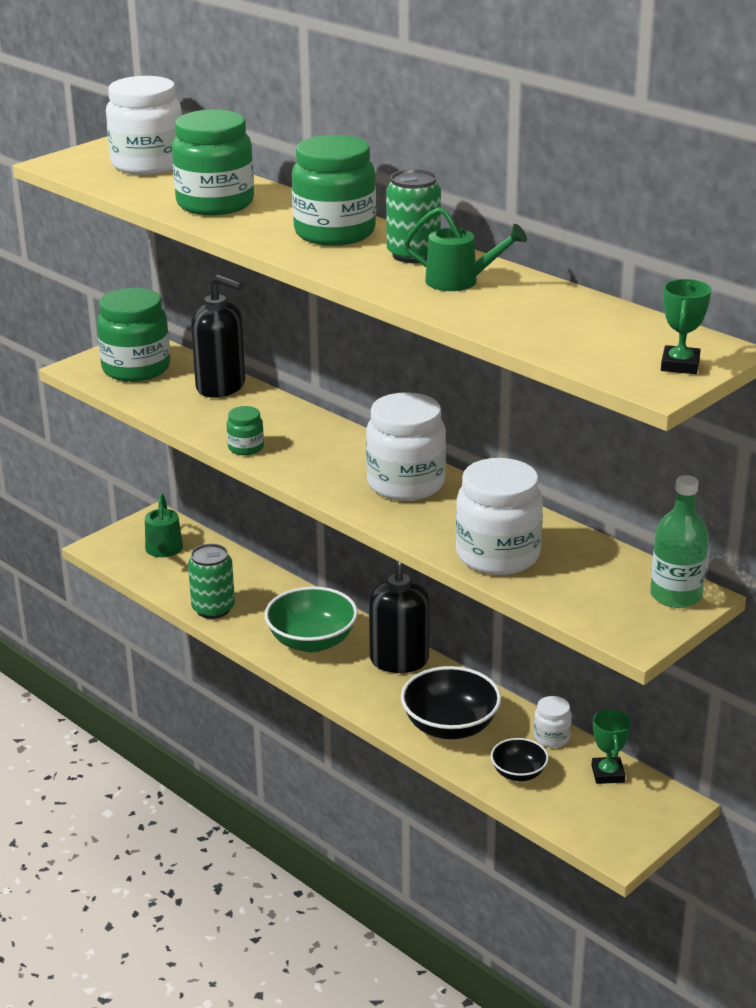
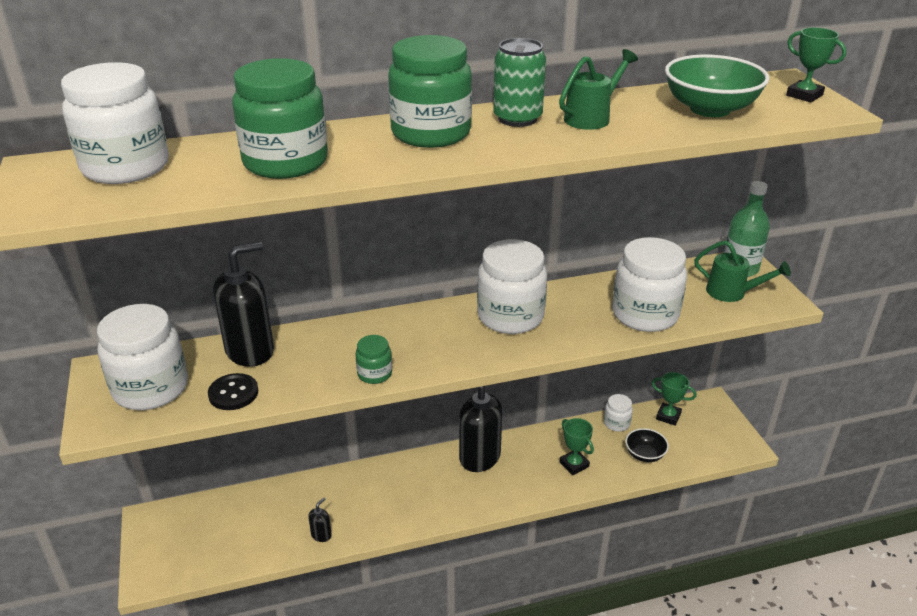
camera: 60 degrees left, 5 degrees up
green jar [97,288,170,382] -> white jar [97,304,188,410]
green watering can [145,494,183,557] -> green watering can moved to [694,240,791,302]
green can [188,544,235,619] -> black soap dispenser [308,498,332,542]
green bowl [265,586,358,652] -> green bowl moved to [665,55,770,117]
black bowl [401,666,501,739] -> green trophy [559,418,594,475]
none -> black button [208,373,258,410]

